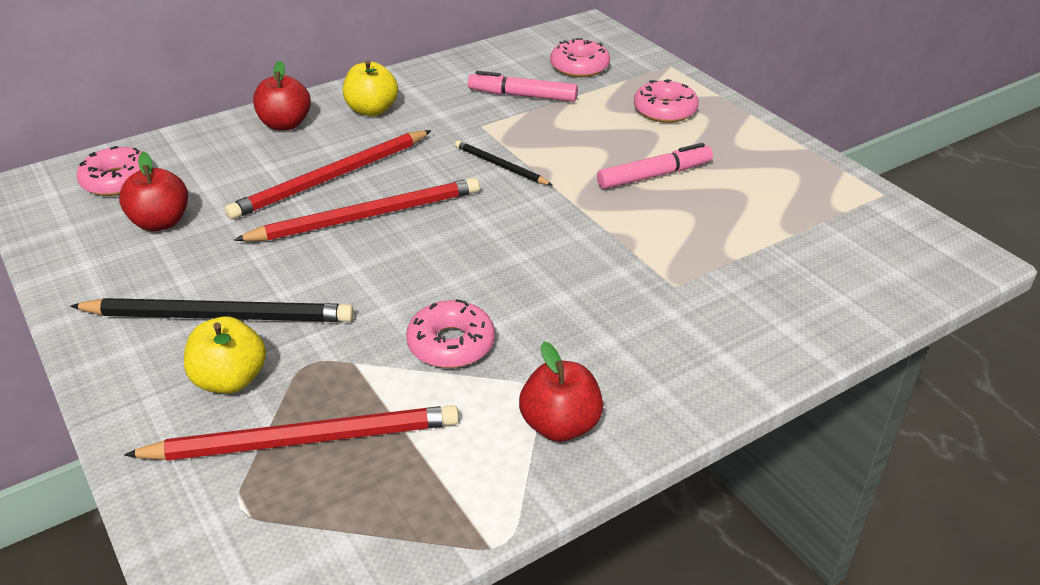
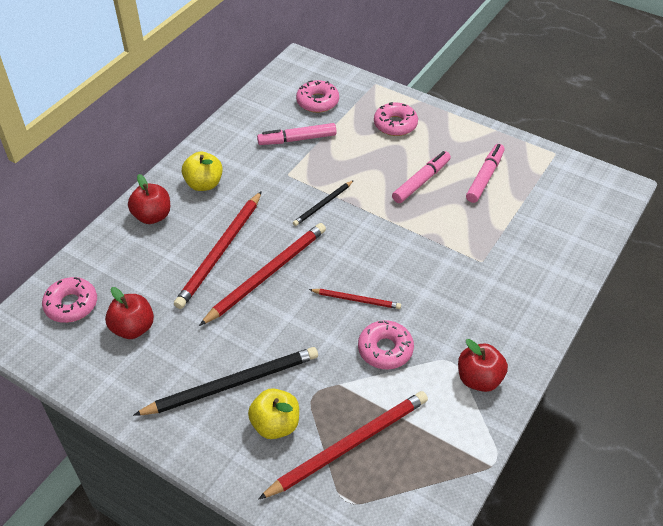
camera: 25 degrees left, 10 degrees up
black pencil [455,140,552,185] -> black pencil turned 60 degrees counterclockwise [293,180,354,226]
none -> red pencil [309,289,401,309]
none -> pink marker [466,144,505,203]

